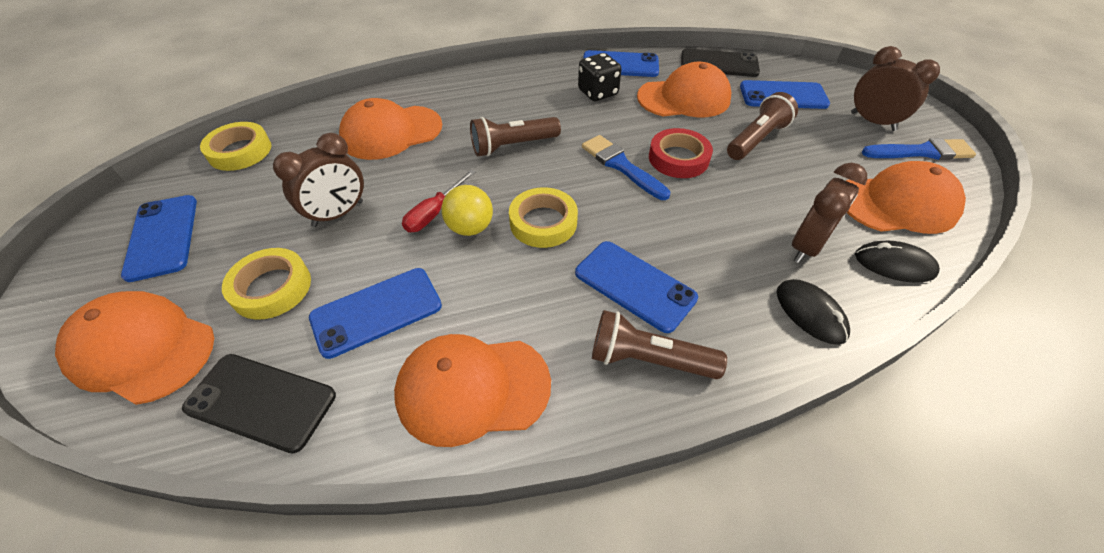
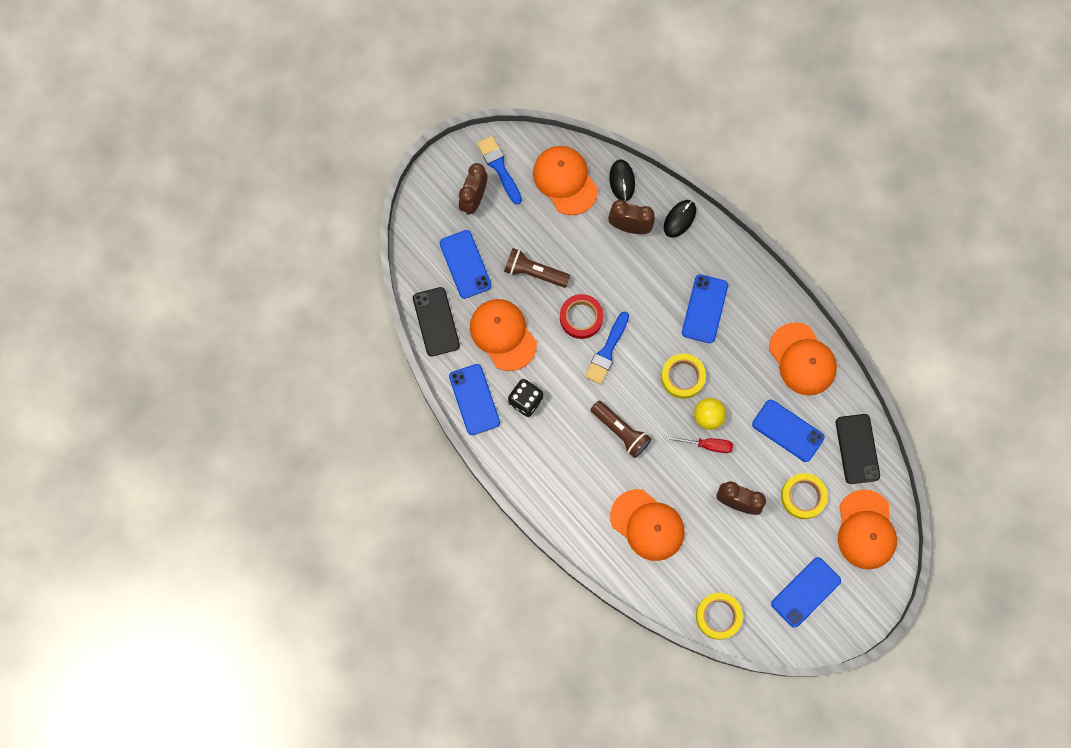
camera: 115 degrees left, 25 degrees up
brown flashlight [592,310,727,379] -> none

